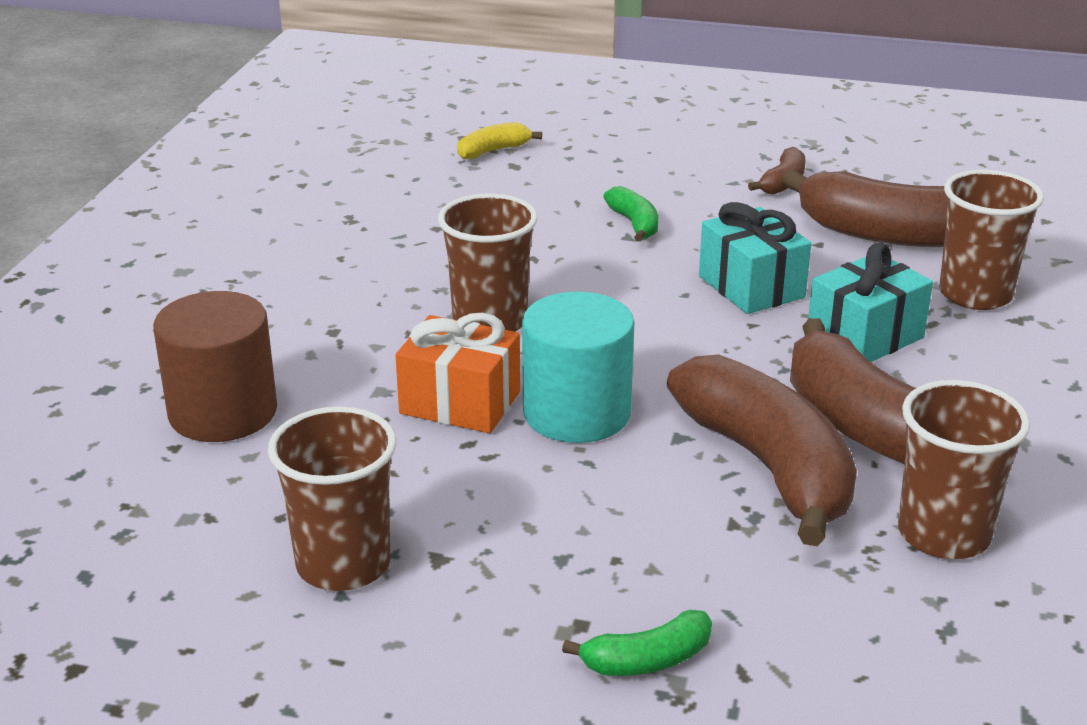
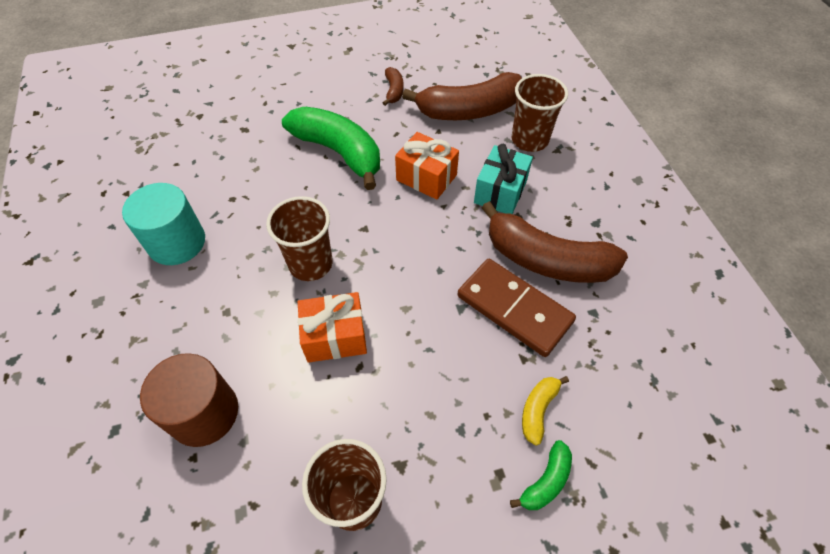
camera: 30 degrees left, 25 degrees up
yellow banana [457,122,542,159] -> yellow banana moved to [522,376,569,445]
turquoise cylinder [522,292,634,443] -> turquoise cylinder moved to [122,183,205,265]
green banana [603,186,658,242] -> green banana [282,107,380,190], size x2.22
brown banana [667,354,857,546] -> brown domino [457,259,576,357]
turquoise gift [699,202,811,314] -> orange gift [395,132,459,200]
brown cup [898,380,1030,559] -> none

